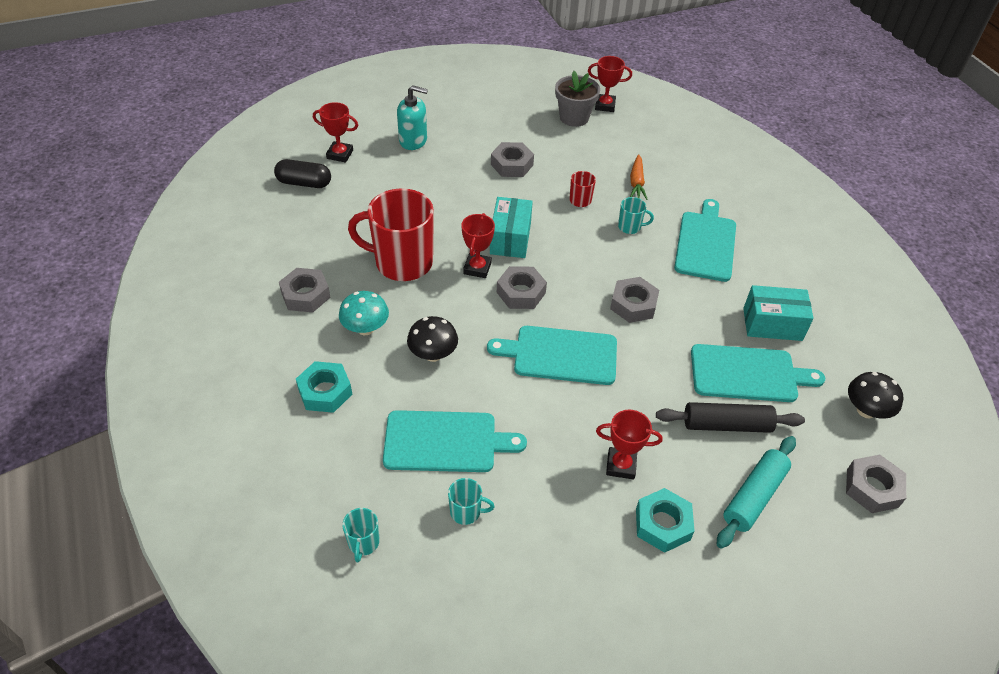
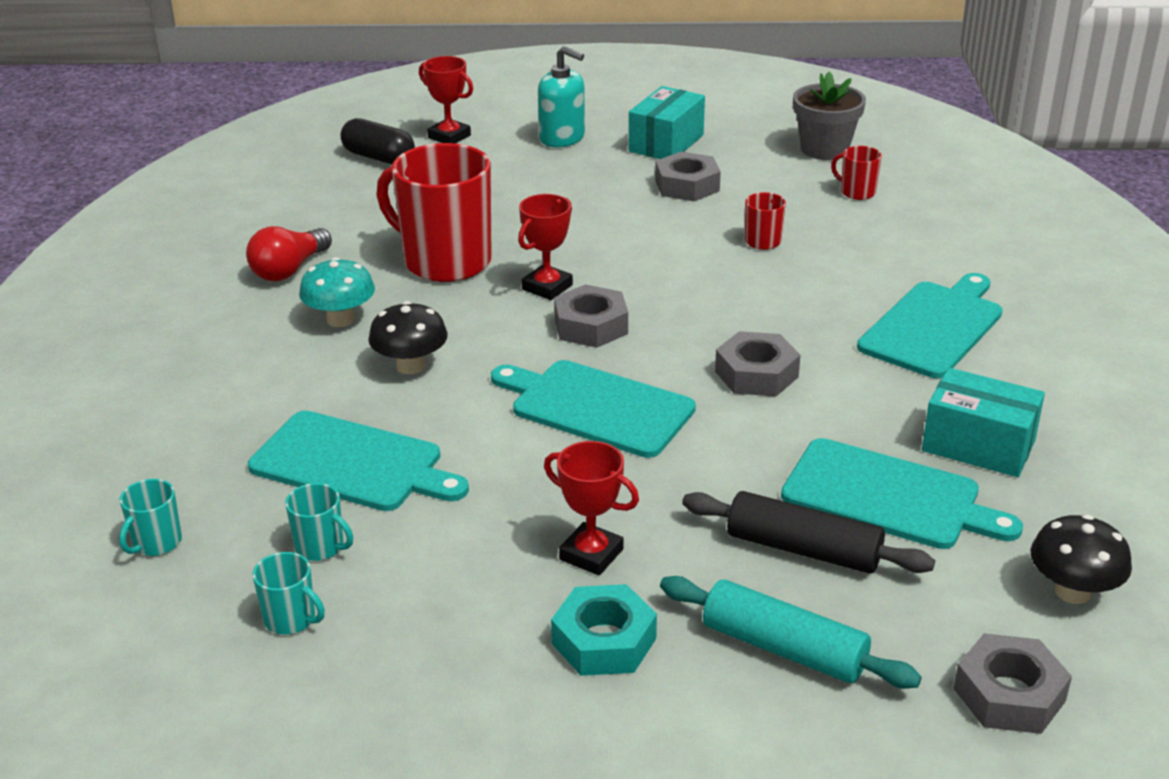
camera: 25 degrees right, 15 degrees down
grey nut [279,268,331,313] -> red light bulb [246,226,332,281]
turquoise nut [296,361,352,413] -> none
turquoise box [490,197,533,258] -> turquoise box moved to [629,86,705,159]
red trophy [588,56,632,112] -> none
turquoise mug [618,197,654,234] -> turquoise mug moved to [253,552,325,635]
orange carrot [630,154,648,200] -> none
turquoise rolling pin [717,436,796,549] -> turquoise rolling pin turned 60 degrees clockwise [660,576,922,689]
none -> red mug [831,146,882,200]

